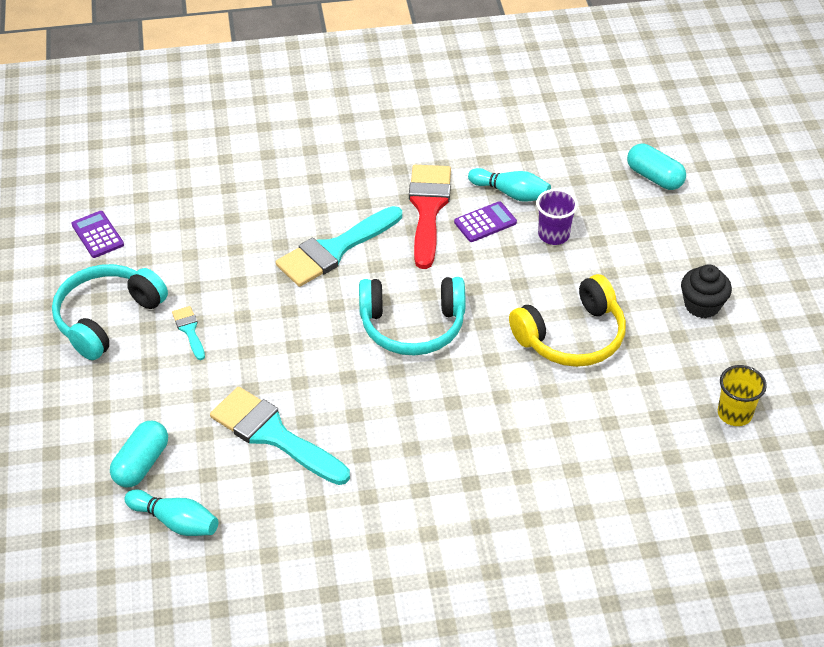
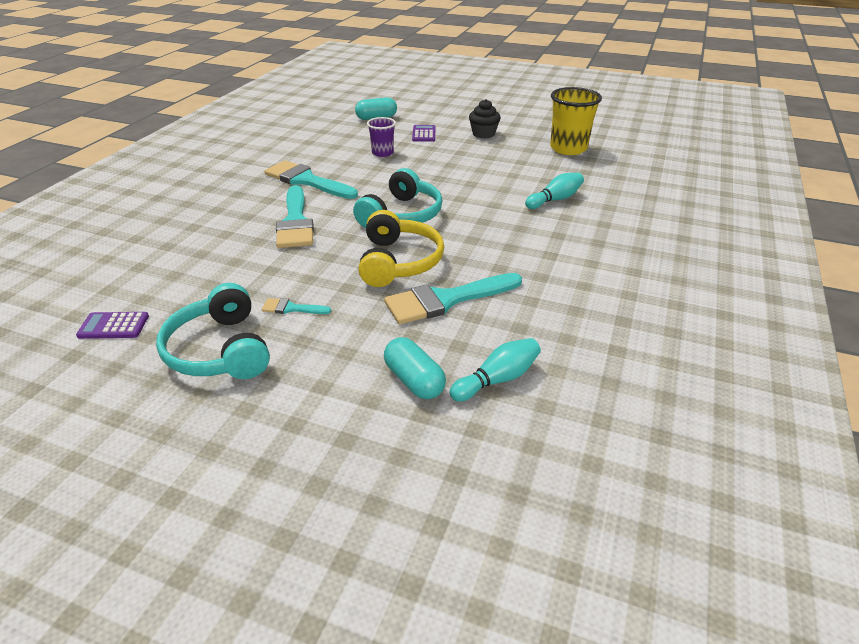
camera: 60 degrees left, 10 degrees down
red brush [409,165,451,269] -> turquoise brush [265,161,358,199]
purple calculator [454,201,517,242] -> purple calculator moved to [412,125,435,142]
turquoise bowling pin [468,168,551,202] -> turquoise bowling pin moved to [525,173,584,209]
yellow headphones [509,274,626,367] -> yellow headphones moved to [358,210,444,287]
yellow cup [718,365,767,426] -> yellow cup [550,87,602,155], size x1.71

